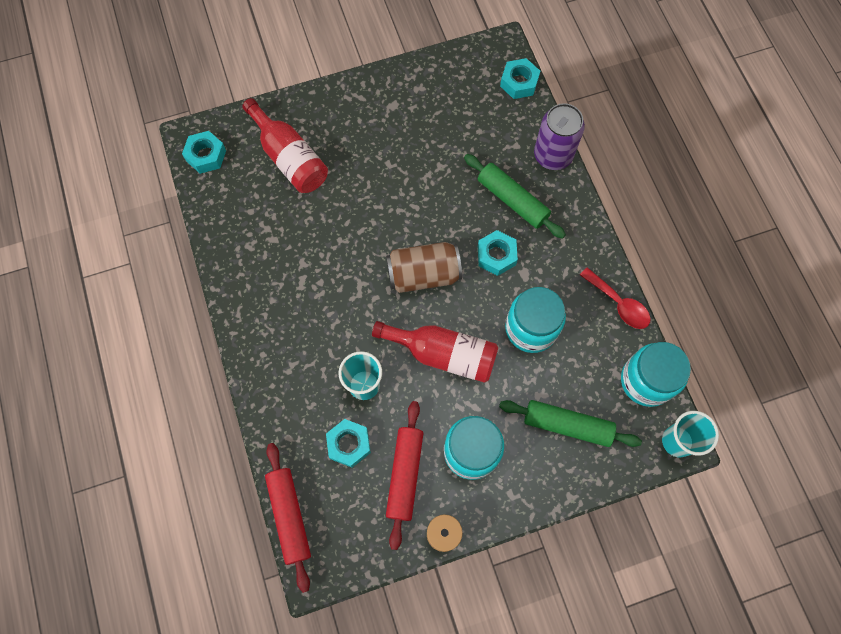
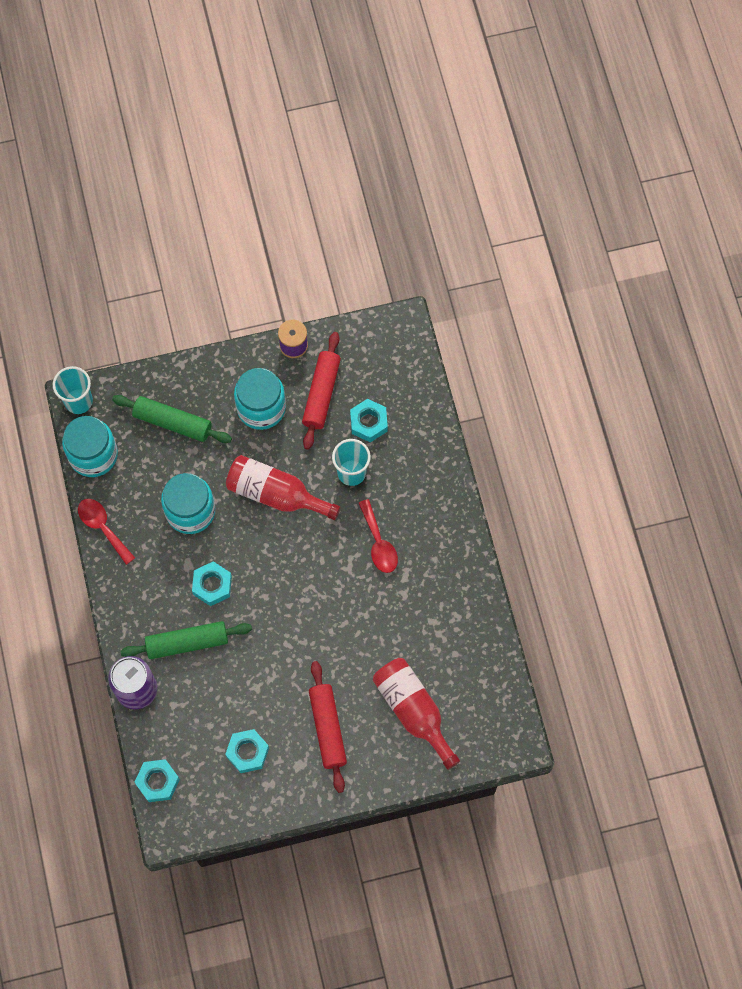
camera: 175 degrees left, 0 degrees up
turquoise nut [182,131,226,174] -> turquoise nut moved to [225,729,269,773]
red rolling pin [265,443,311,593] -> red rolling pin moved to [309,661,347,793]
brown can [386,242,462,293] -> none
green rolling pin [464,154,566,239] -> green rolling pin turned 60 degrees counterclockwise [120,621,252,659]
none -> red spoon [359,499,398,573]

